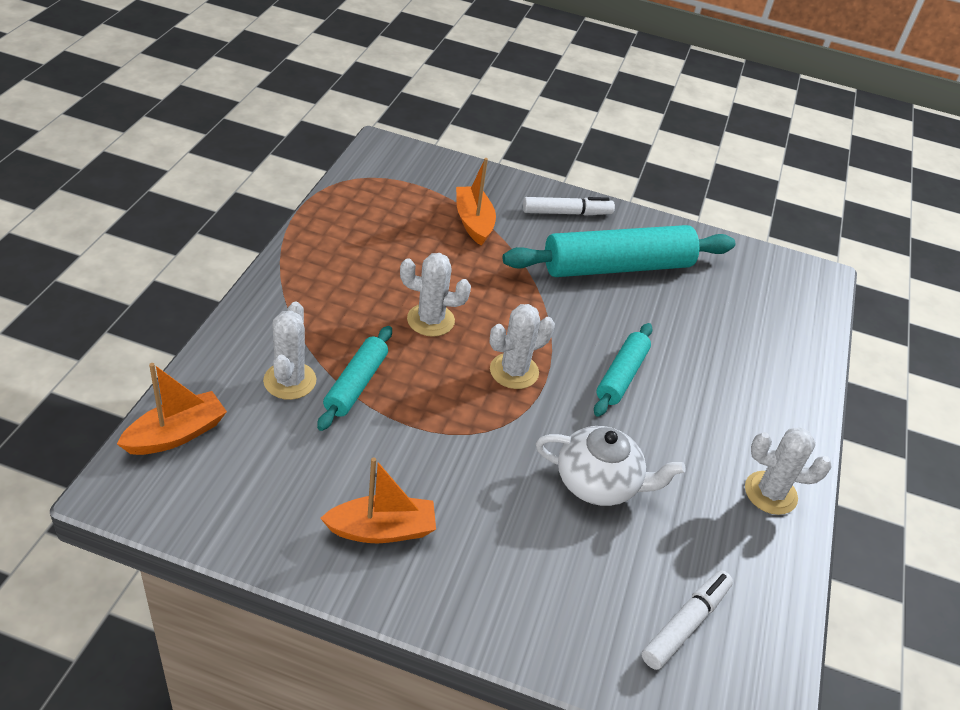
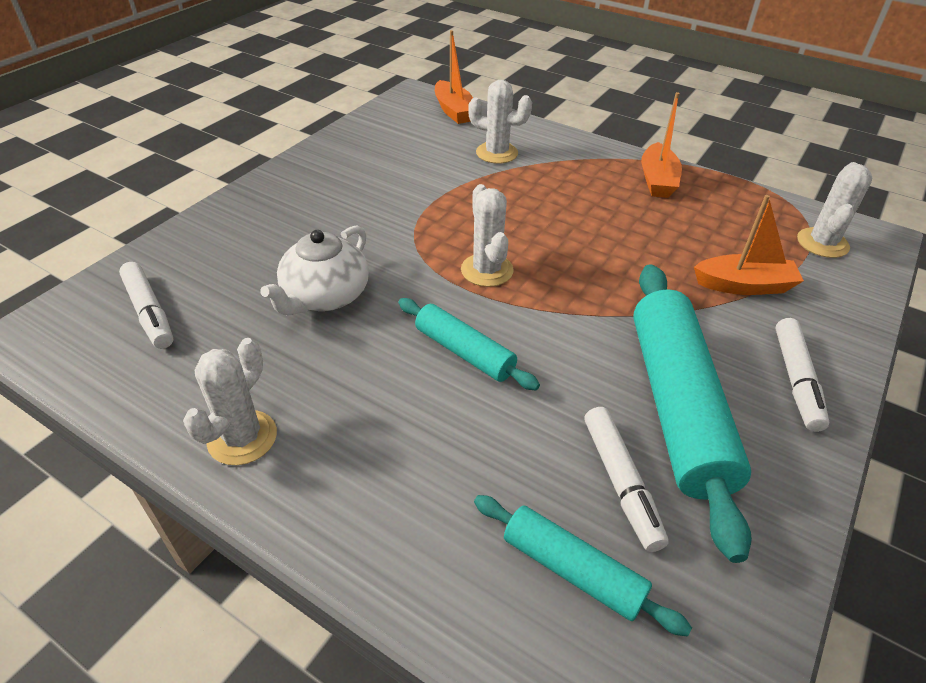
camera: 110 degrees right, 0 degrees up
turquoise rolling pin [317,326,392,431] -> turquoise rolling pin moved to [474,495,692,637]
orange boat [320,457,436,543] -> orange boat moved to [641,92,682,198]
white cactus [400,253,471,337] -> white cactus moved to [797,162,872,258]
none -> white marker [585,407,669,552]

